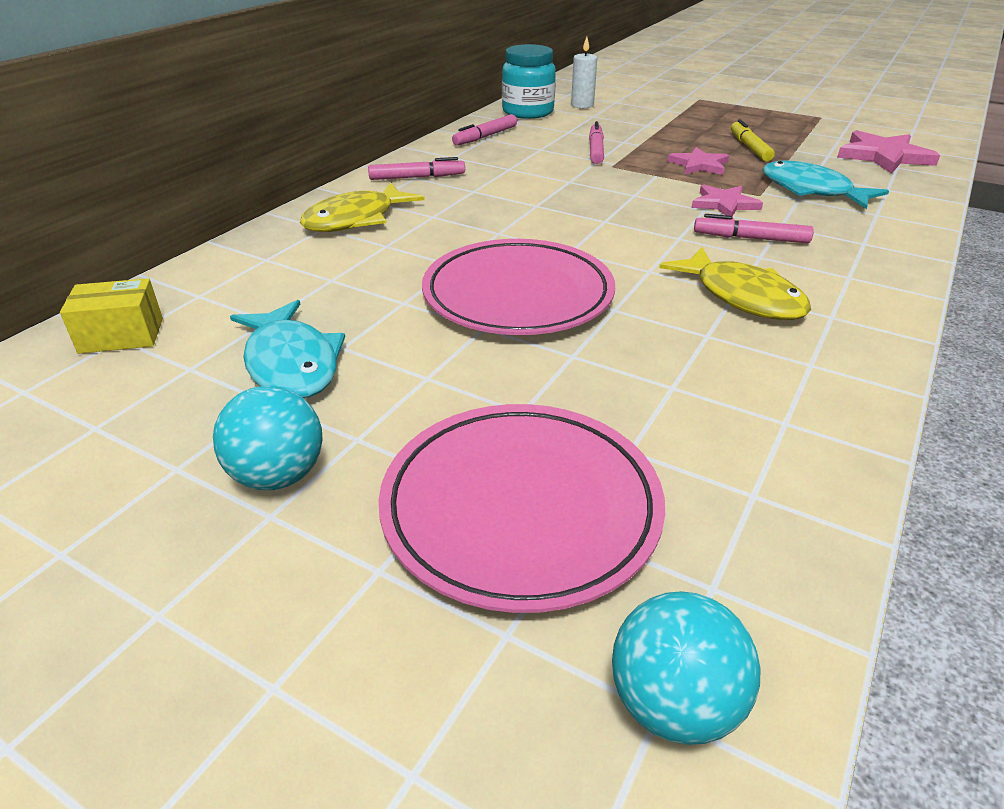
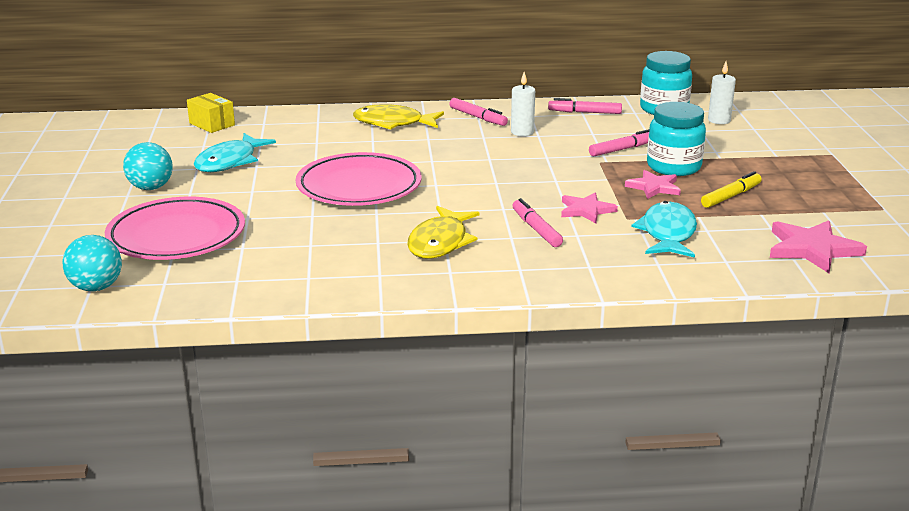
camera: 55 degrees right, 10 degrees down
none -> white candle [511,72,535,136]
none -> turquoise jar [647,102,706,176]

